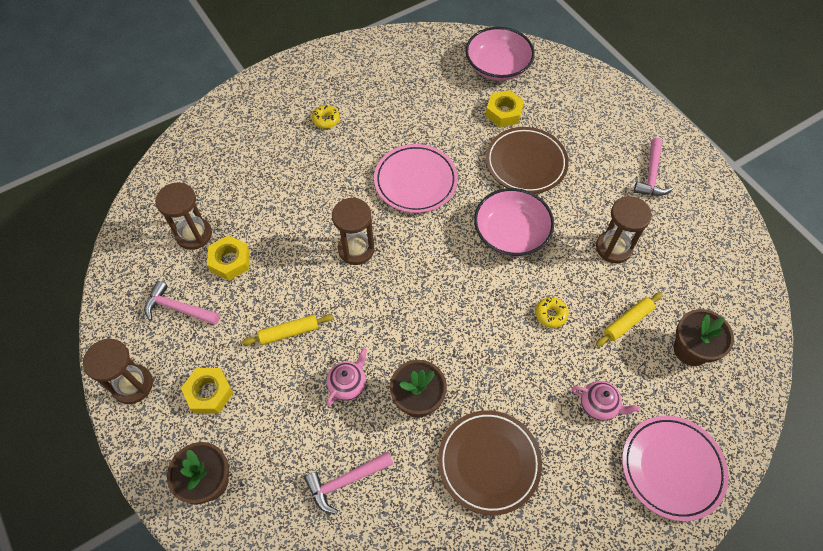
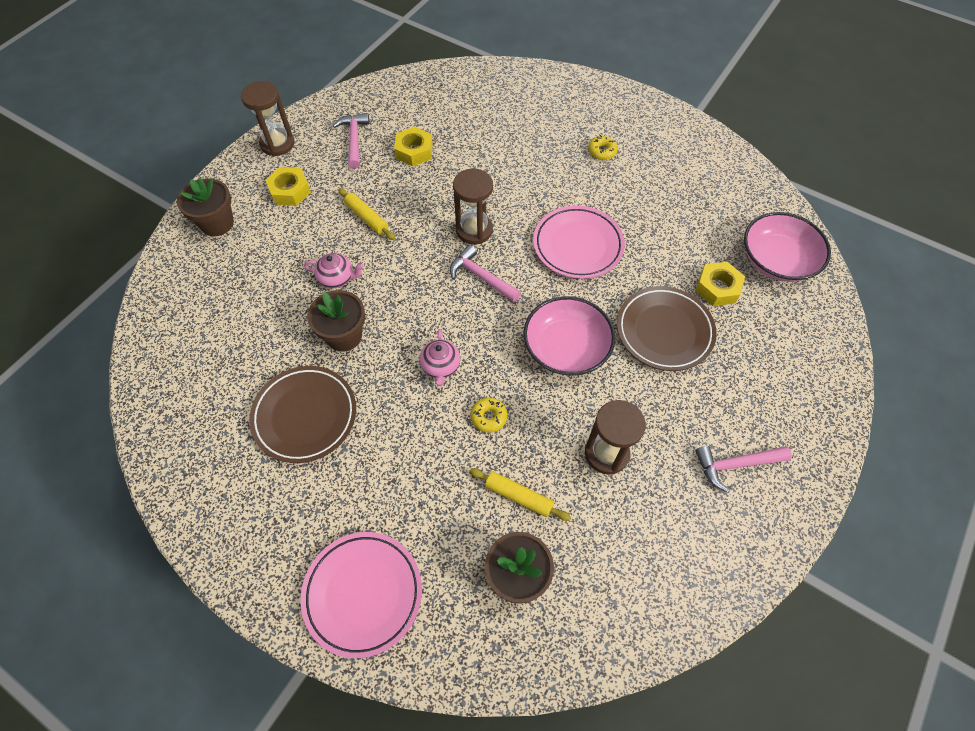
camera: 65 degrees right, 0 degrees up
brown hourglass [155,183,212,250] -> none
pink hammer [304,452,393,514] -> pink hammer moved to [450,245,521,302]
pink teapot [571,381,640,421] -> pink teapot moved to [420,329,460,386]

